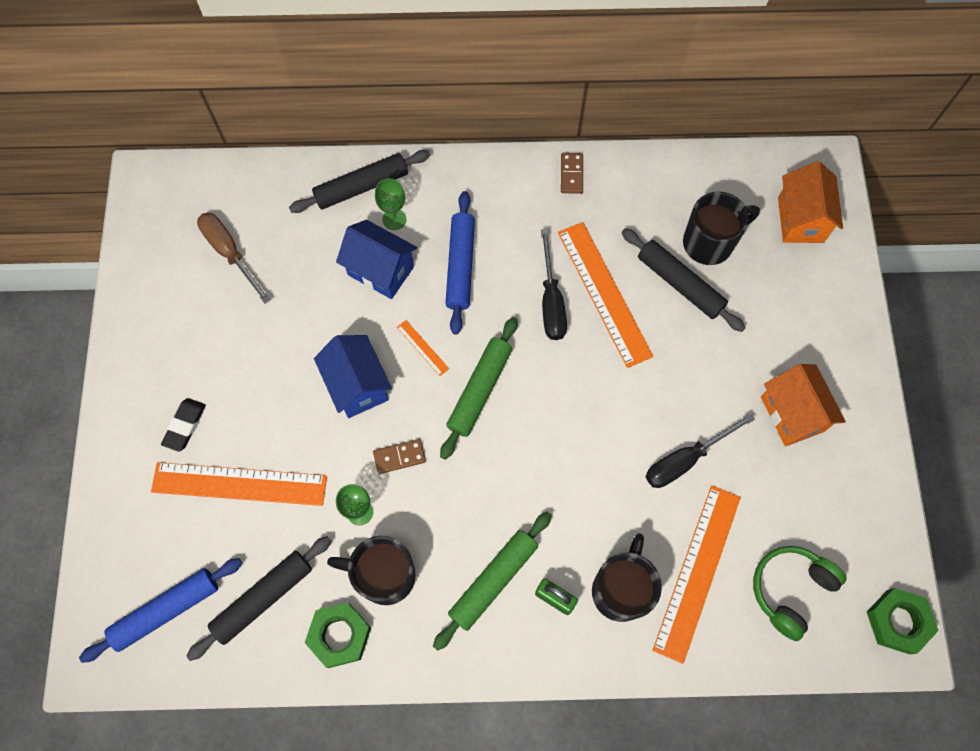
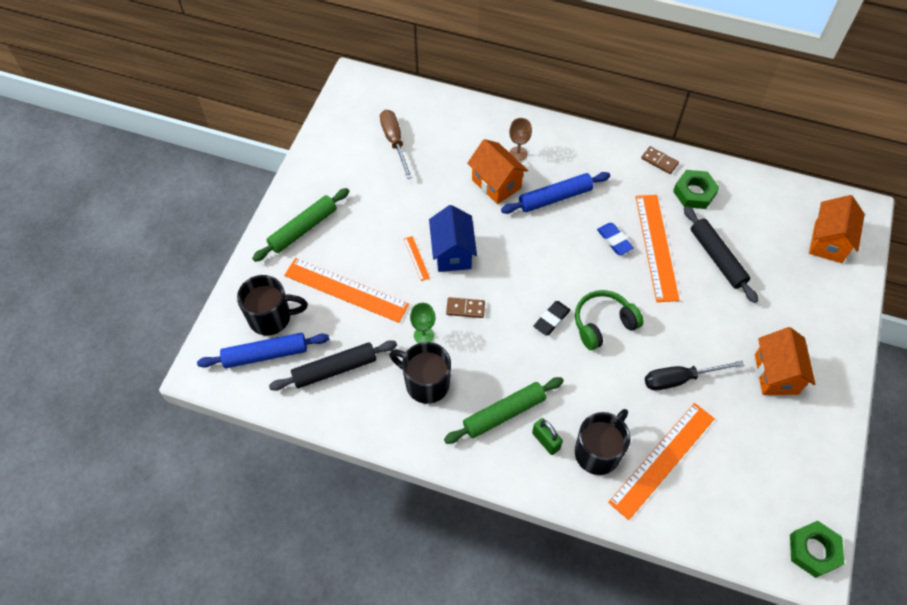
camera: 20 degrees right, 10 degrees down
black eraser [161,398,206,452] -> black eraser moved to [533,301,570,336]
black rolling pin [289,150,430,213] -> none
green nut [305,602,371,668] -> green nut moved to [673,170,719,209]
blue house [336,220,417,299] -> orange house [467,139,528,204]
green goblet [375,178,406,230] -> brown goblet [509,118,532,161]
orange ruler [397,320,449,376] -> orange ruler moved to [404,236,430,281]
green rolling pin [440,317,518,460] -> green rolling pin moved to [252,188,349,262]
blue rolling pin [445,191,475,335] -> blue rolling pin turned 45 degrees clockwise [501,172,610,214]
black screwdriver [541,229,567,340] -> blue eraser [597,223,634,255]
brown domino [561,153,583,194] -> brown domino turned 75 degrees counterclockwise [641,146,679,174]
black mug [683,192,760,265] -> black mug moved to [237,275,308,336]
green headphones [753,546,847,641] -> green headphones moved to [575,290,644,350]

